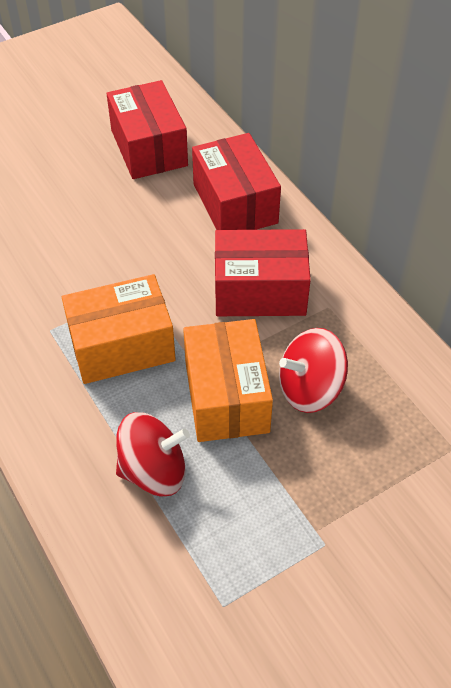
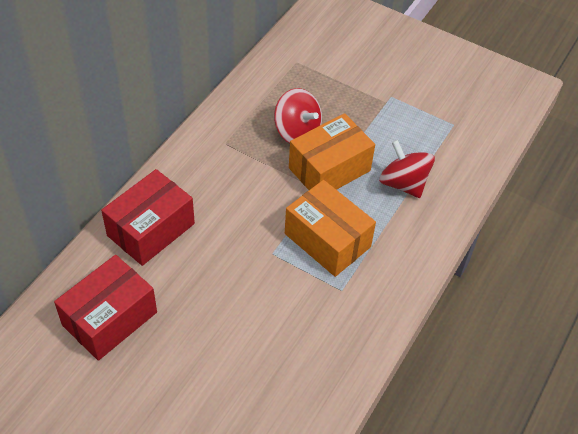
camera: 120 degrees left, 0 degrees up
red box [215,229,311,316] -> none

